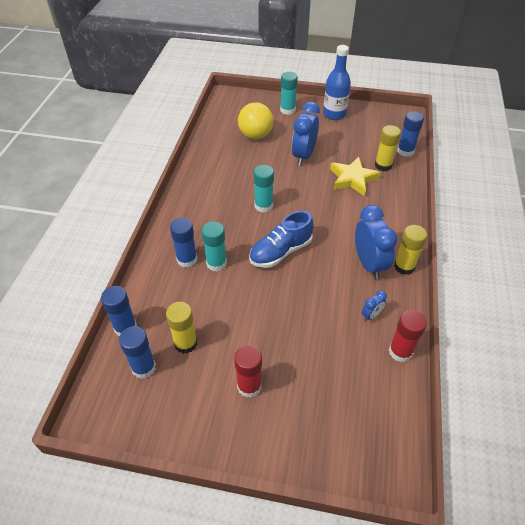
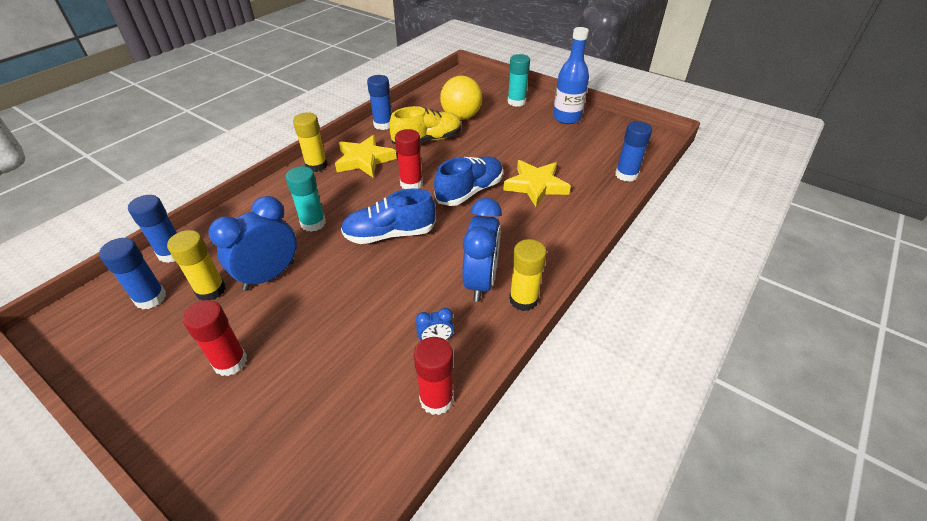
camera: 25 degrees right, 5 degrees down
blue glue stick [170,218,197,268] -> blue glue stick moved to [367,75,392,130]
turquoise glue stick [254,165,274,213] -> red glue stick [395,129,423,189]
blue clock [292,102,320,166] -> blue clock moved to [208,196,297,291]
yellow glue stick [375,125,401,171] -> yellow glue stick moved to [293,112,328,172]
none -> yellow star [335,135,397,177]
none -> yellow shoe [389,106,462,145]
none -> blue shoe [434,156,503,206]

